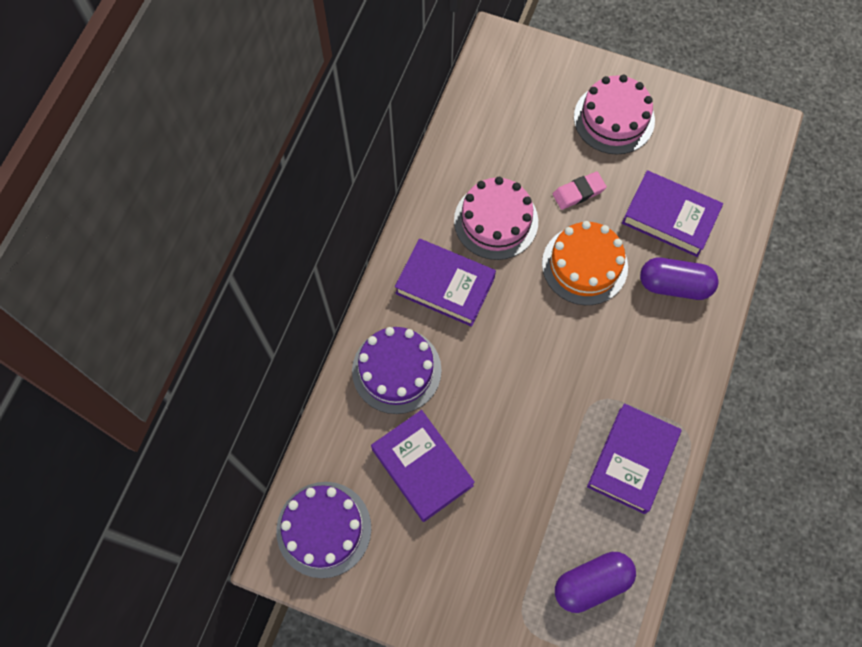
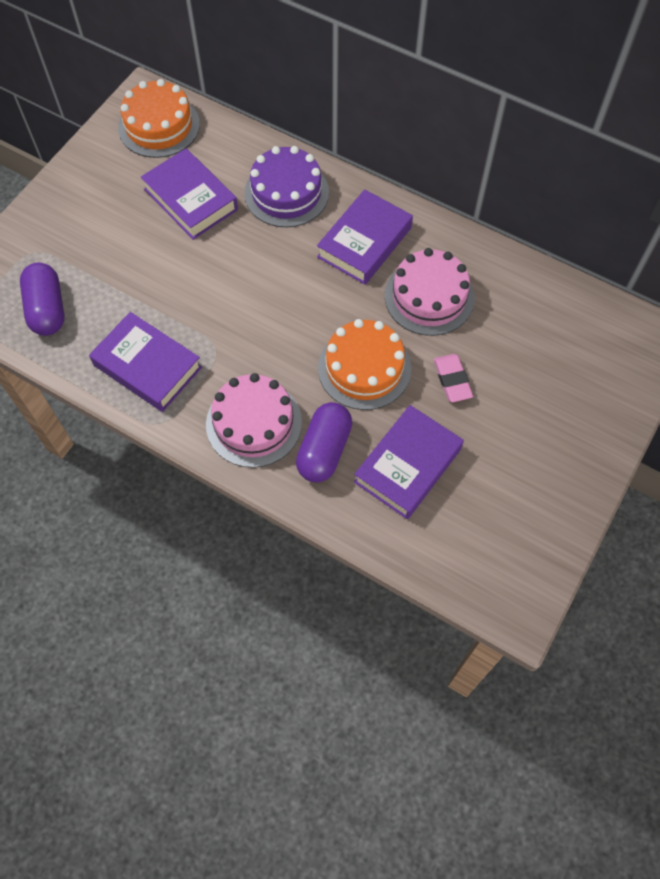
camera: 100 degrees right, 5 degrees down
purple cake [276,482,371,578] -> orange cake [118,79,200,158]
purple book [371,410,475,522] -> purple book turned 75 degrees clockwise [141,148,238,240]
pink cake [574,75,655,155] -> pink cake moved to [206,373,302,468]

